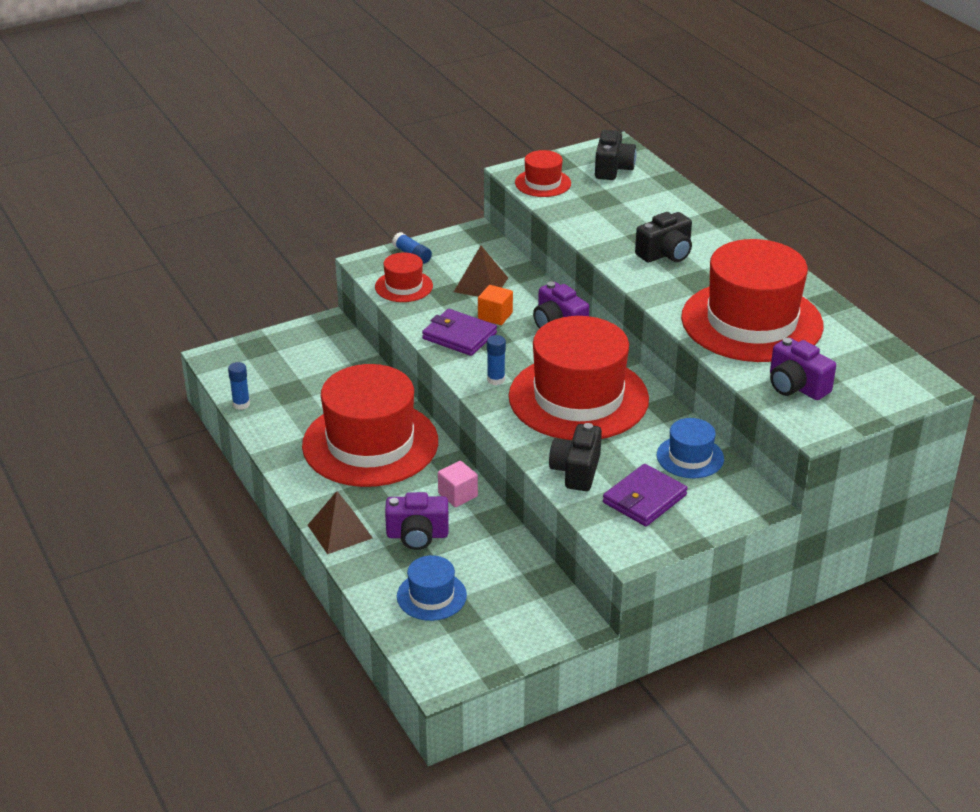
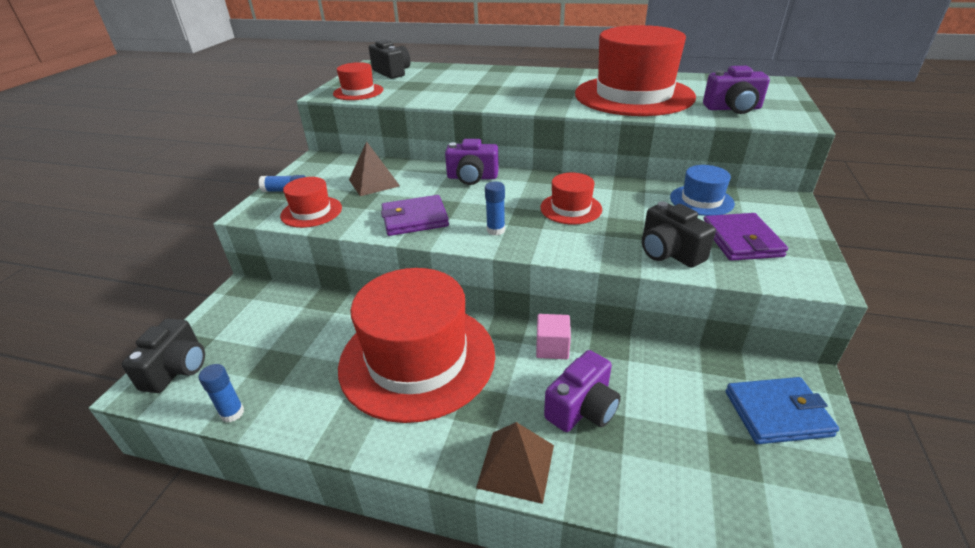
camera: 45 degrees left, 0 degrees up
blue hat [397,555,467,621] -> none
orange cube [478,285,513,325] -> none
red hat [509,316,649,440] -> red hat [540,173,602,225], size x0.46
black camera [635,212,692,262] -> black camera moved to [121,318,205,393]
none -> blue wallet [725,377,839,444]

